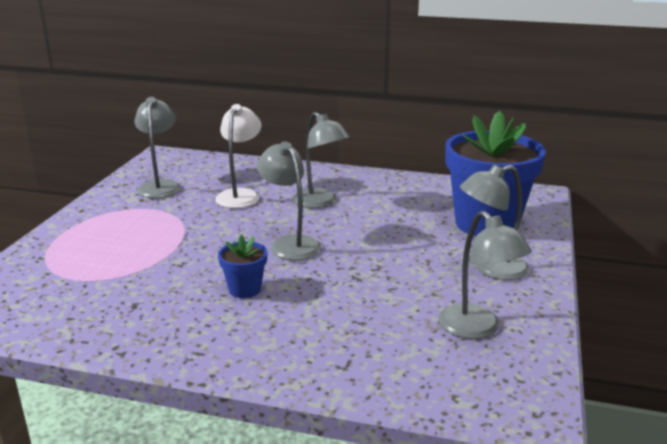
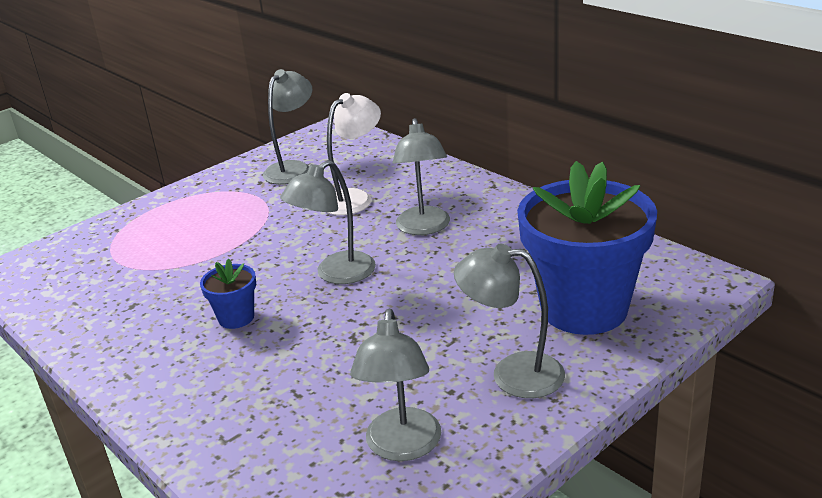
camera: 35 degrees right, 5 degrees up
grey lamp [257,141,321,260] -> grey lamp turned 135 degrees counterclockwise [280,160,376,284]

